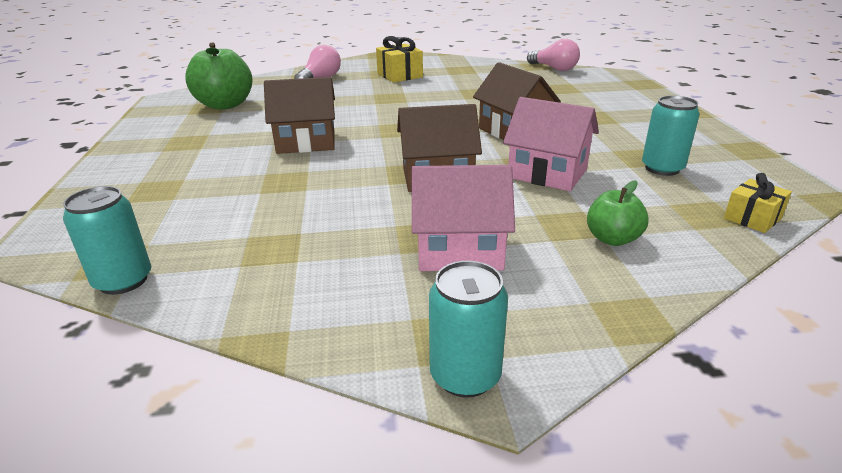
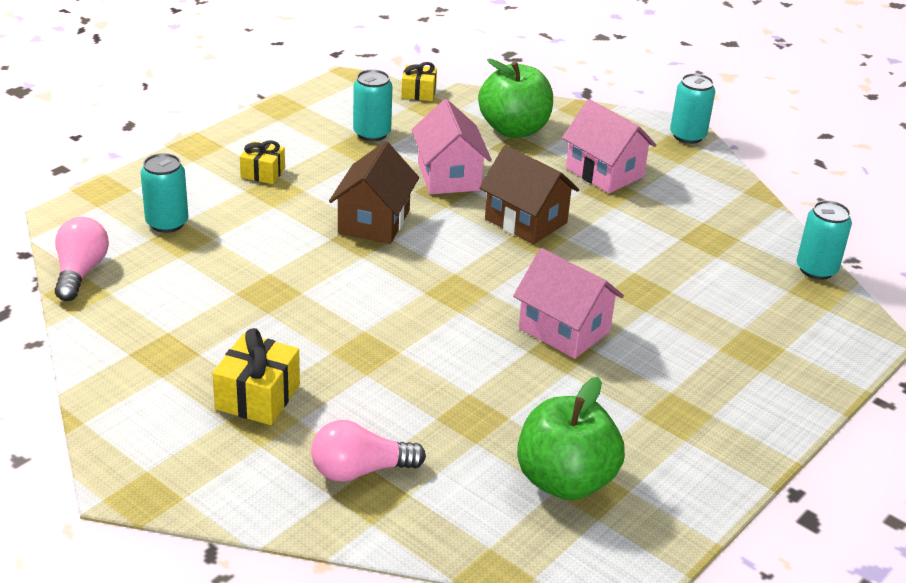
camera: 135 degrees left, 5 degrees up
brown house [264,77,335,154] -> pink house [513,248,624,359]
green apple [587,180,648,246] -> green apple [478,59,553,138], size x1.82
none -> turquoise can [140,153,188,233]
none -> yellow gift [240,140,285,184]

